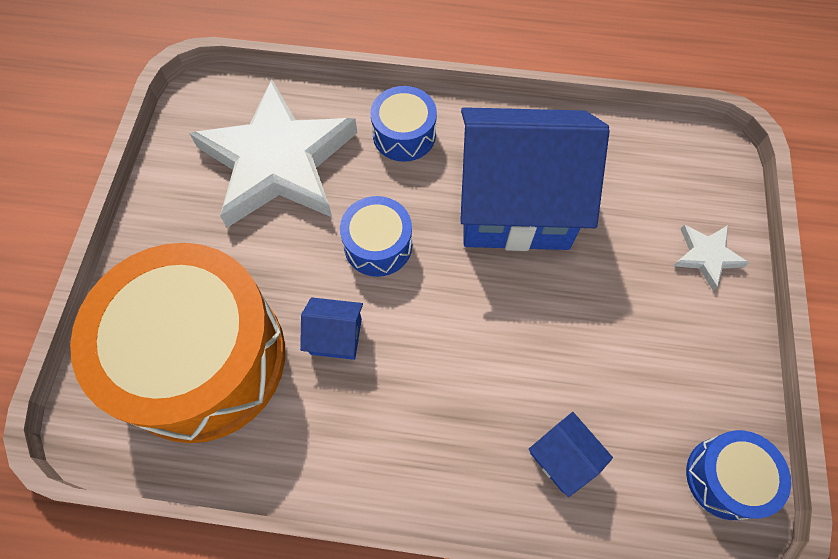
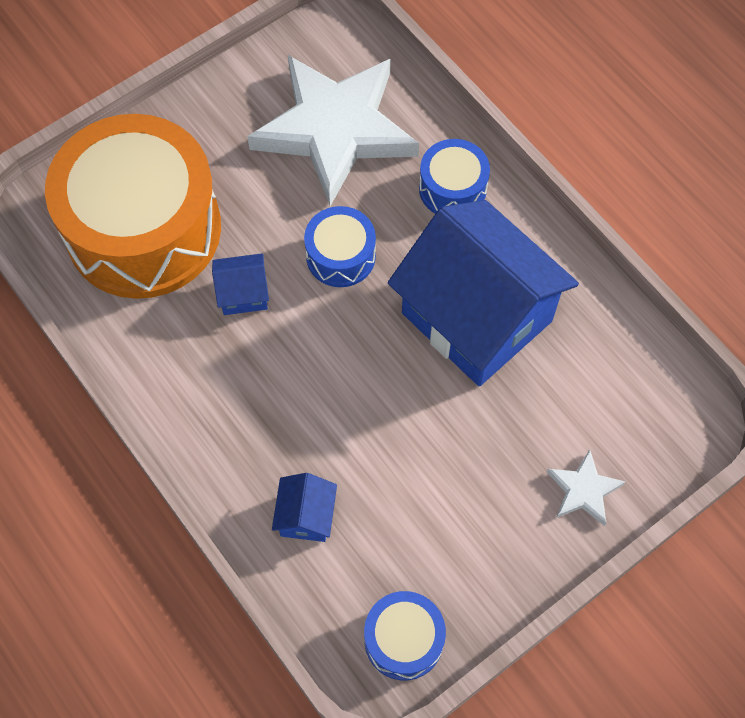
camera: 45 degrees right, 0 degrees up
blue house [300,297,363,360] -> blue house turned 60 degrees counterclockwise [212,253,269,315]

